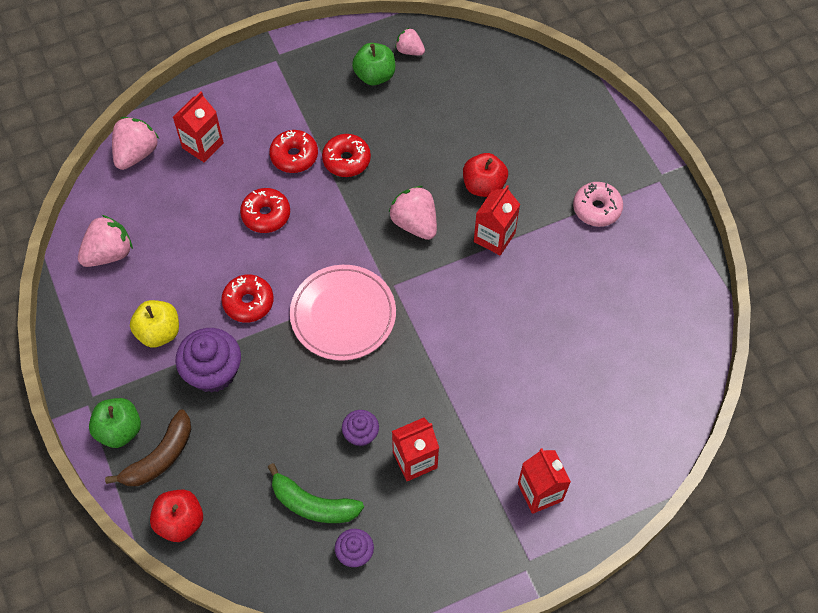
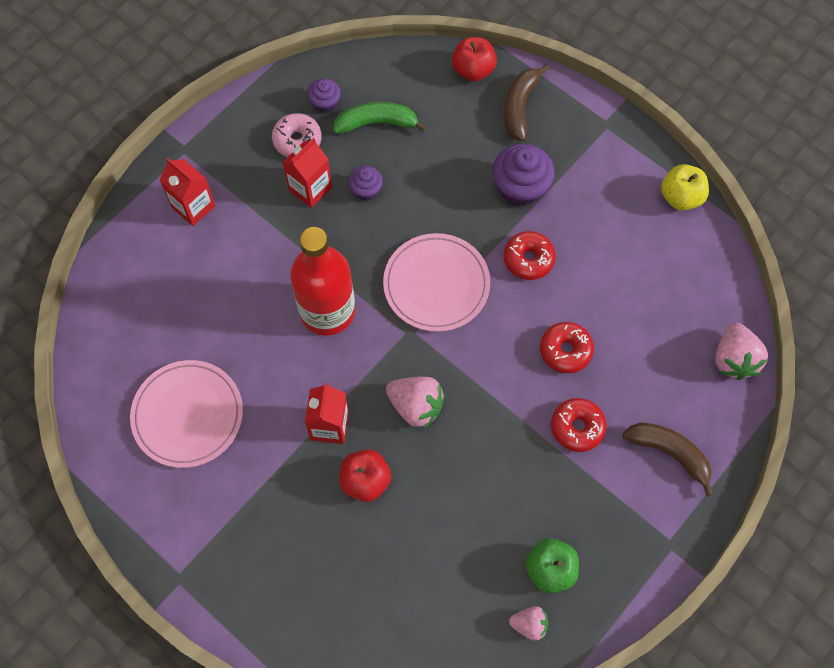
camera: 155 degrees right, 5 degrees up
pink strawberry [78,215,133,267] -> none
green apple [89,398,141,448] -> none
yellow apple [130,300,179,348] -> yellow apple moved to [661,164,709,211]
red carton [173,91,224,163] -> none
red donut [322,134,371,177] -> none
pink donut [573,182,623,227] -> pink donut moved to [272,113,322,157]
none -> pink plate [130,360,243,468]
none -> red bottle [290,227,355,336]
none -> brown banana [622,422,714,497]

